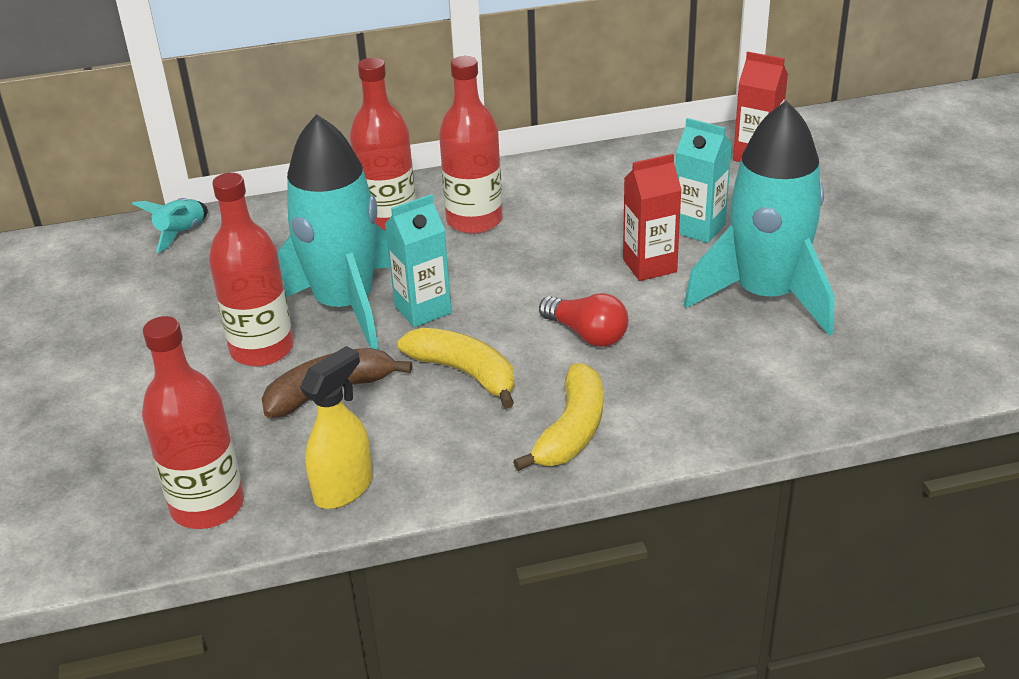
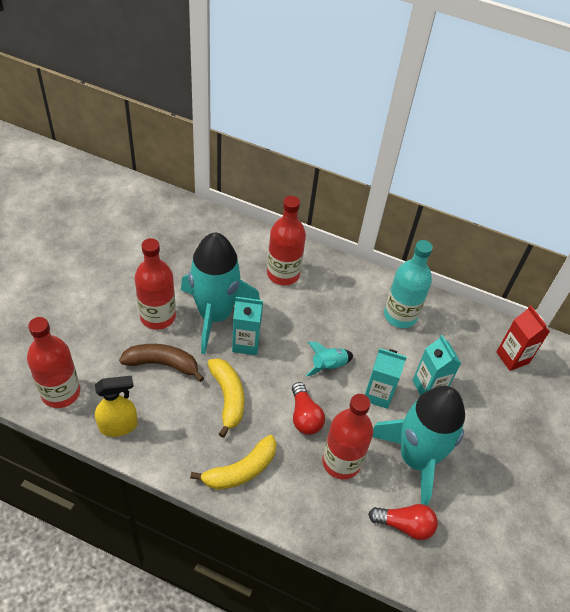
camera: 30 degrees right, 15 degrees up
turquoise rocket [132,198,208,253] -> turquoise rocket moved to [306,342,353,377]
red bottle [439,56,503,234] -> red bottle moved to [322,394,373,479]
red carton [623,154,682,281] -> turquoise carton [365,348,407,409]
none -> red light bulb [368,504,438,540]
none -> turquoise bottle [384,240,433,328]

